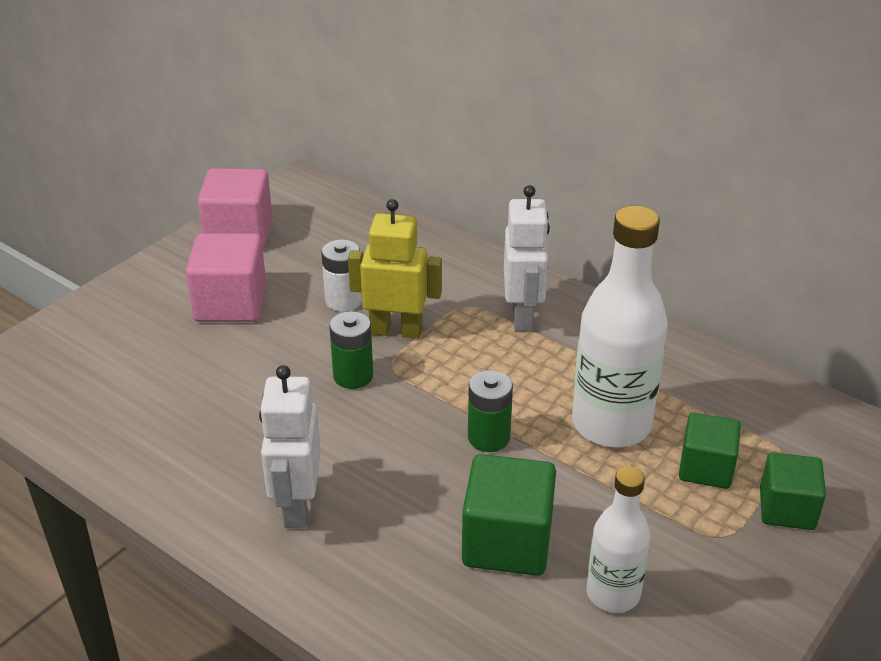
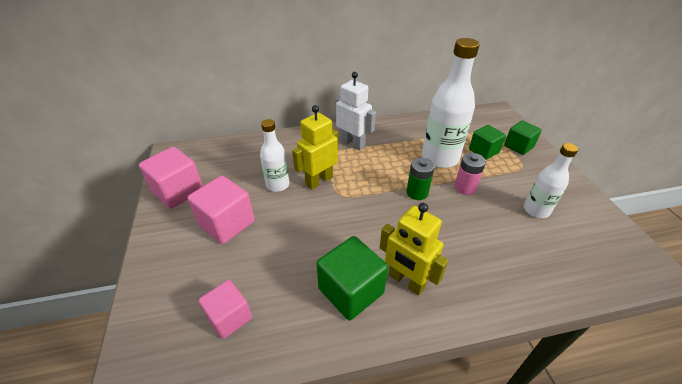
camera: 50 degrees left, 5 degrees up
white robot [259,365,321,528] -> yellow robot [380,203,448,295]
white battery [321,239,362,312] -> white bottle [260,119,290,192]
green battery [329,311,373,389] -> none
green cube [462,454,556,576] -> green cube moved to [317,236,388,320]
none -> pink cube [199,280,252,339]
none -> pink battery [454,153,486,195]

